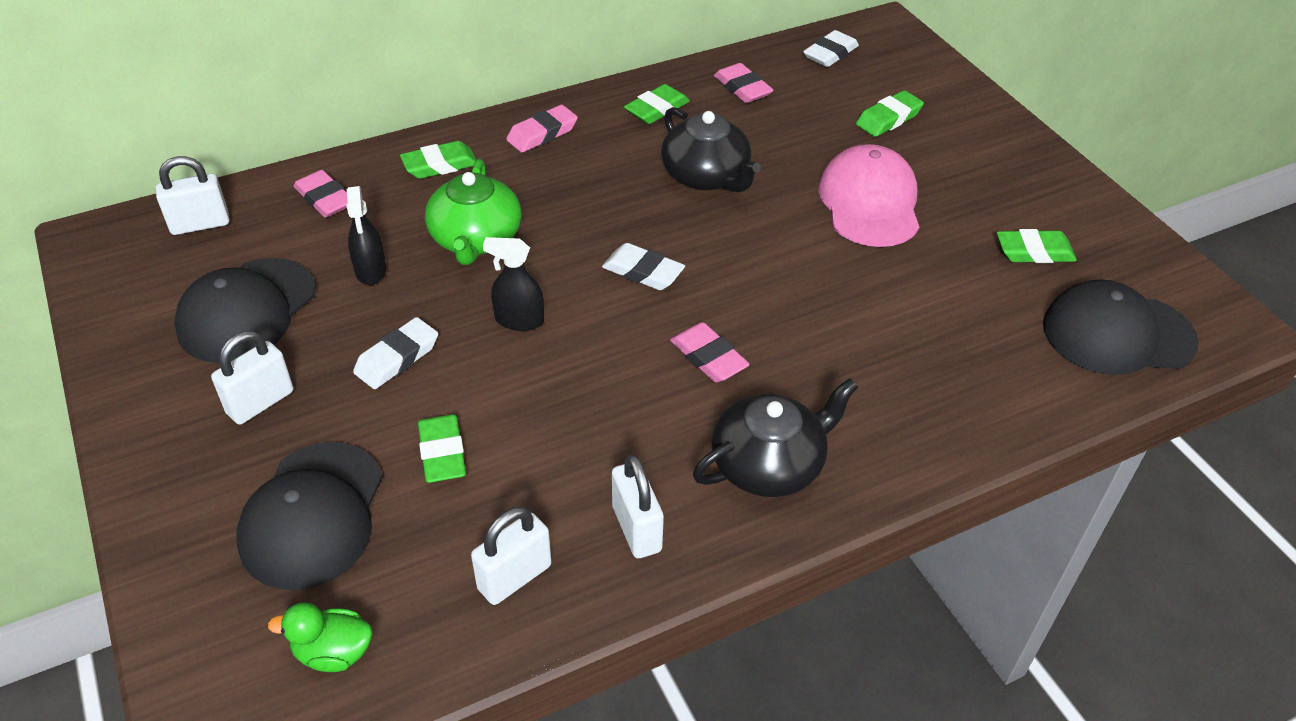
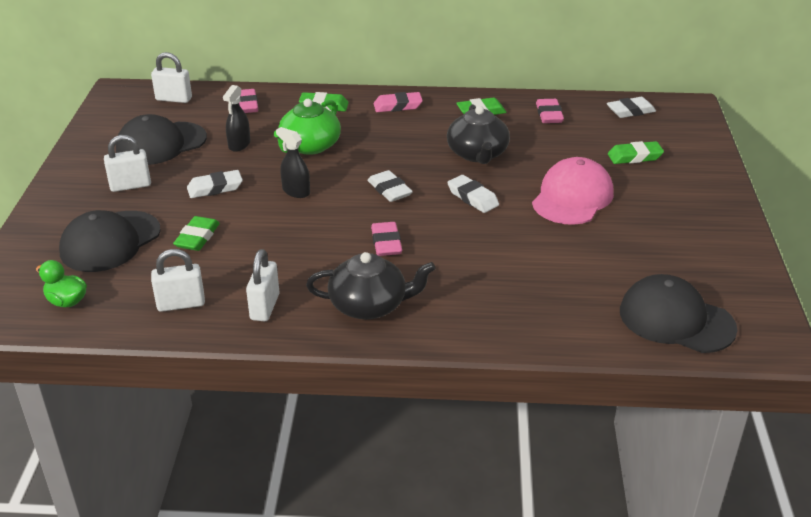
camera: 30 degrees right, 10 degrees down
green eraser [997,229,1077,263] -> none
none -> white eraser [447,175,499,213]

